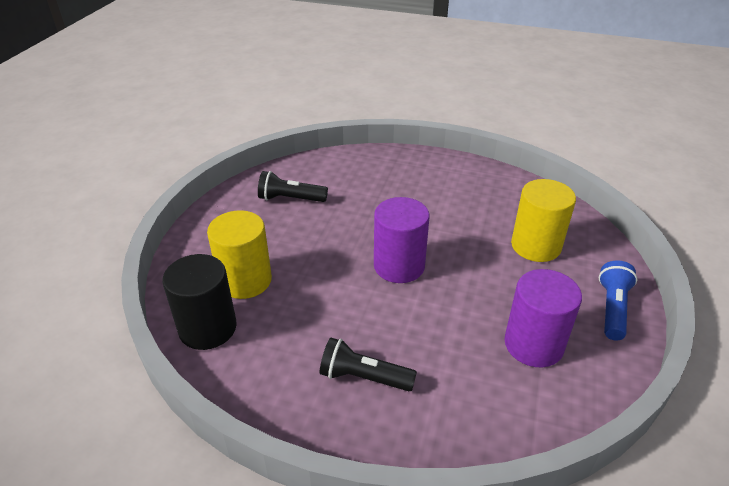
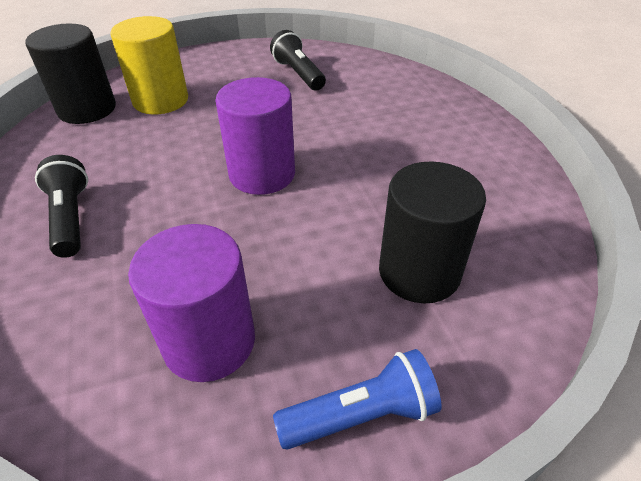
camera: 55 degrees right, 5 degrees up
yellow cylinder [511,179,576,262] -> black cylinder [379,161,486,303]

